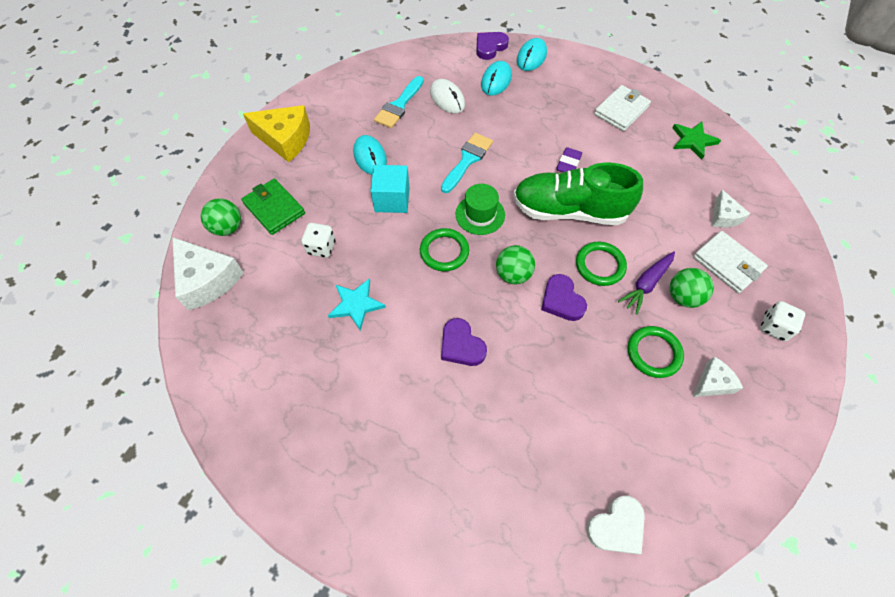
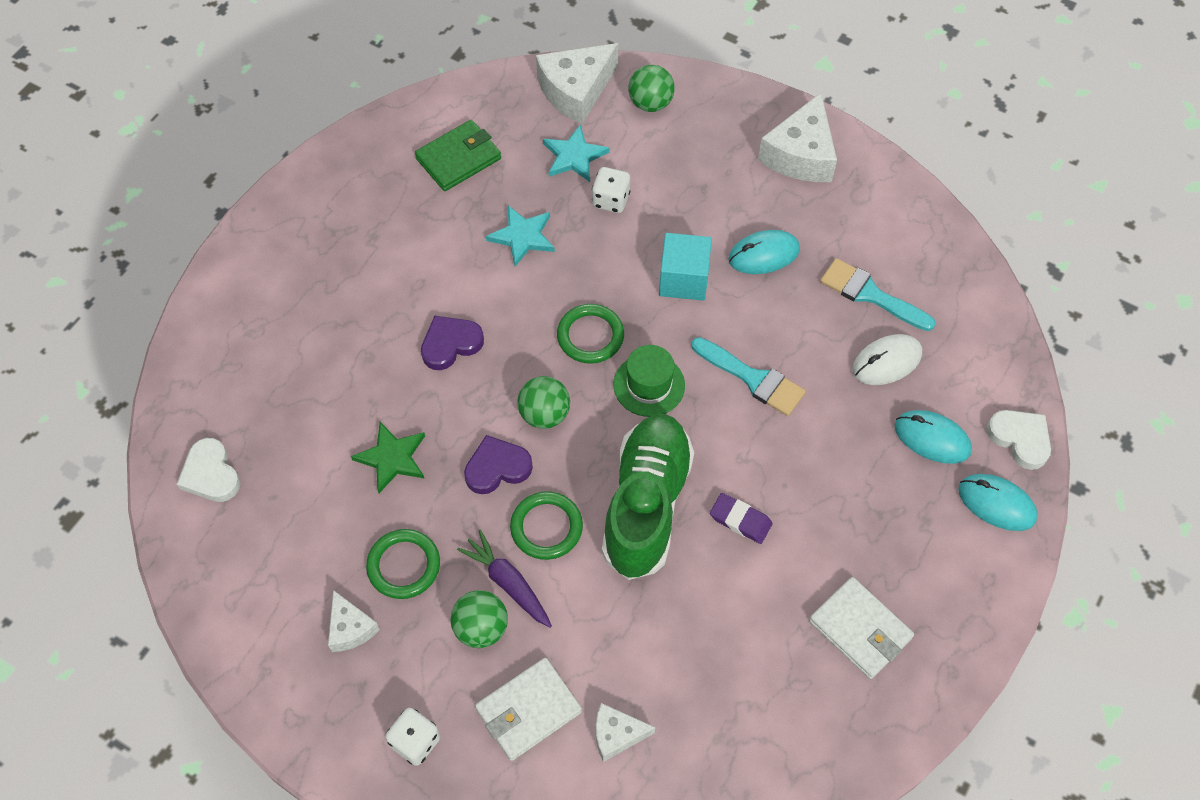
camera: 95 degrees right, 0 degrees up
green wallet [241,179,305,235] -> green wallet moved to [415,120,501,191]
yellow cheese [243,105,310,162] -> white cheese [758,93,837,182]
purple heart [476,32,509,60] -> white heart [987,410,1051,470]
green star [673,122,721,159] -> green star moved to [351,422,425,493]
none -> turquoise star [543,125,609,182]

